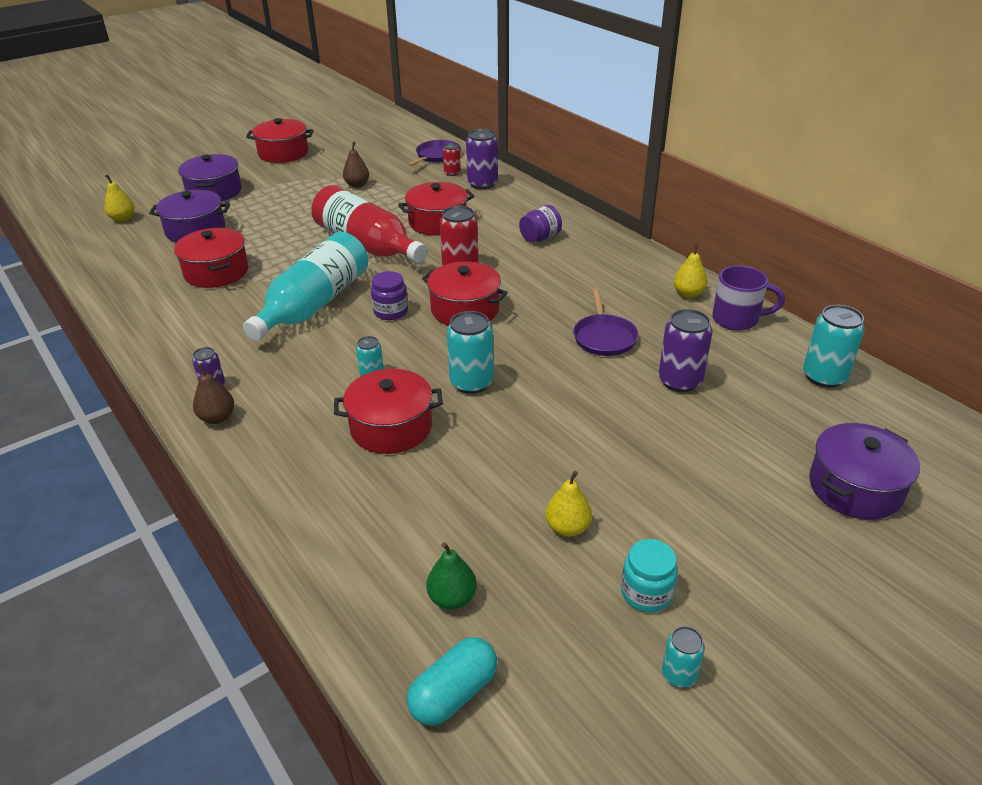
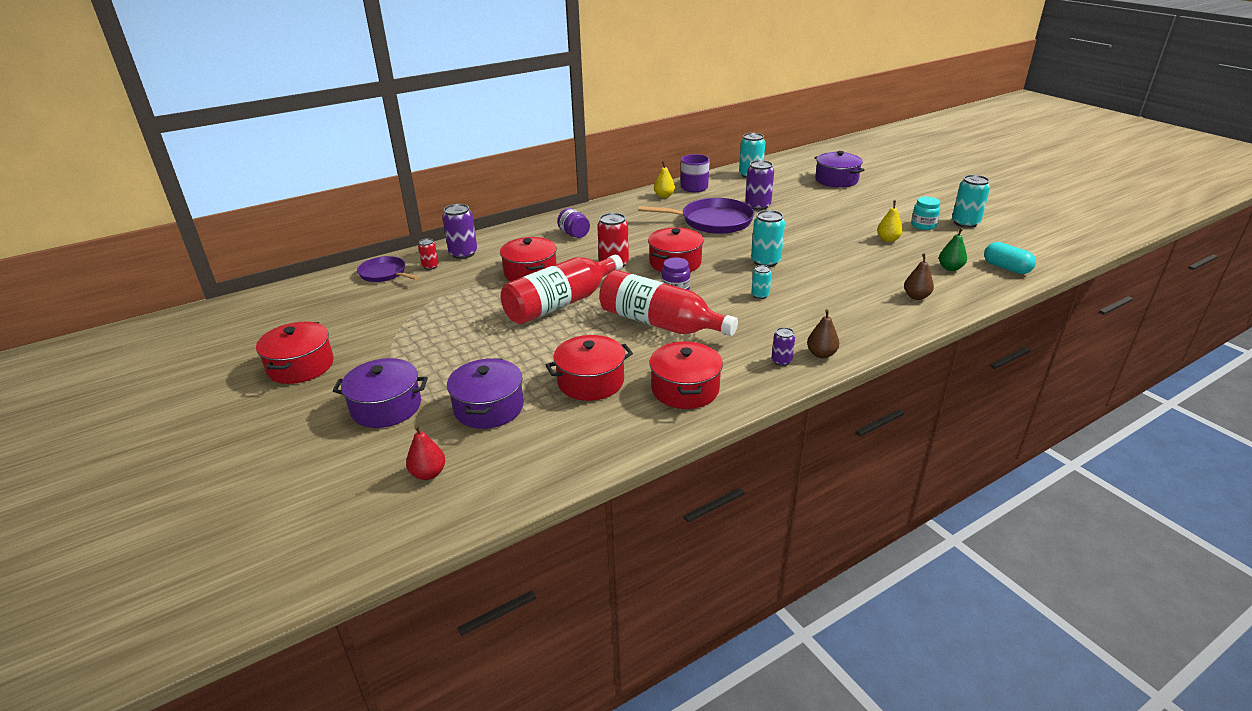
camera: 85 degrees left, 5 degrees down
yellow pear [104,174,135,222] -> red pear [406,425,445,480]
turquoise bottle [243,232,368,341] -> red bottle [599,270,738,336]
red pot [334,369,443,454] -> red pot moved to [649,341,723,409]
brown pear [343,142,369,188] -> brown pear moved to [904,253,934,300]
purple pan [573,289,638,356] -> purple pan [638,198,754,234], size x1.69
turquoise can [662,626,705,687] -> turquoise can [952,175,990,228], size x1.79

